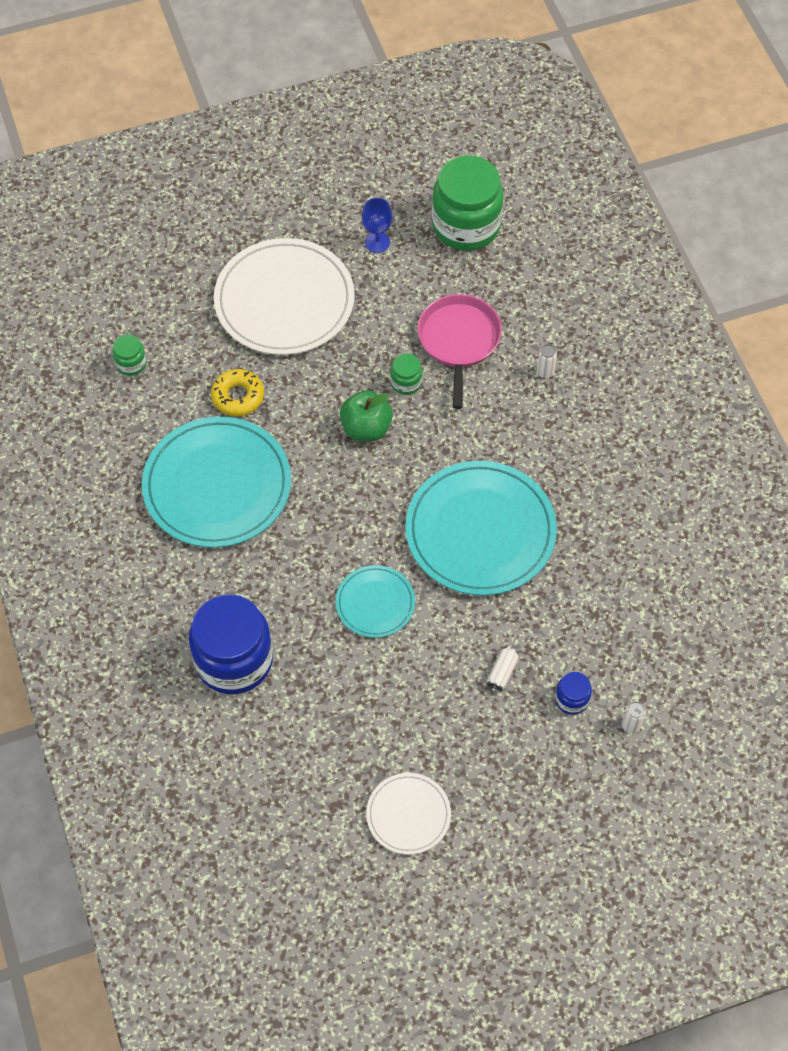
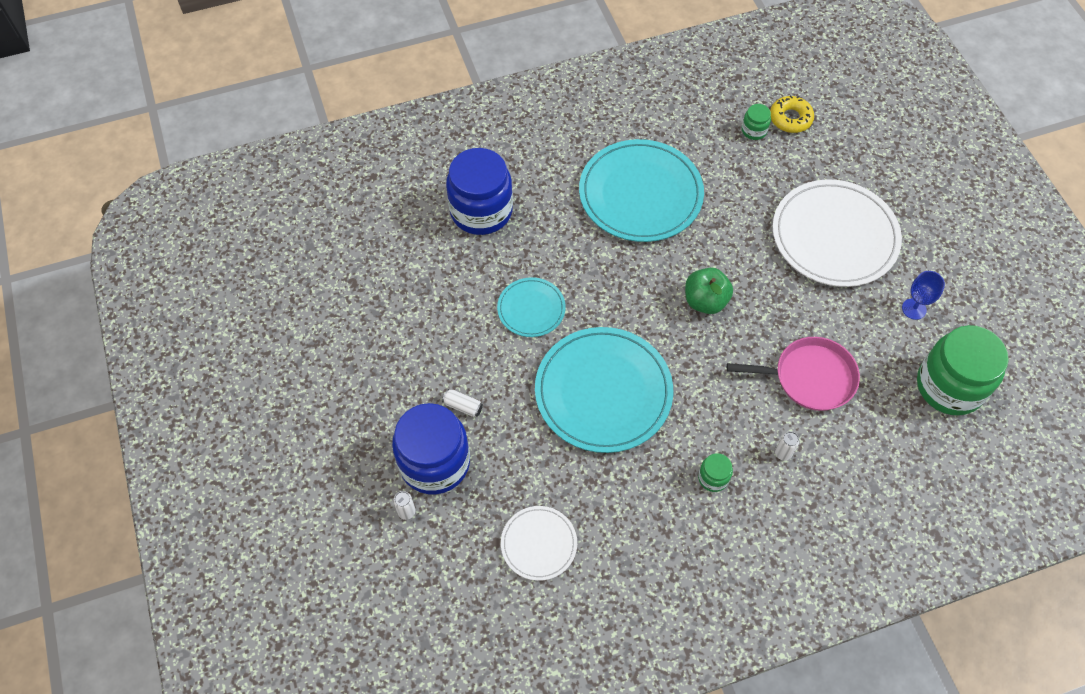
camera: 90 degrees right, 0 degrees up
yellow donut [211,369,264,416] -> yellow donut moved to [770,95,814,133]
white plate [366,773,451,855] -> white plate moved to [501,506,577,581]
green jar [390,354,422,395] -> green jar moved to [698,453,733,492]
blue jar [555,672,592,715] -> blue jar [392,403,470,494], size x2.31

